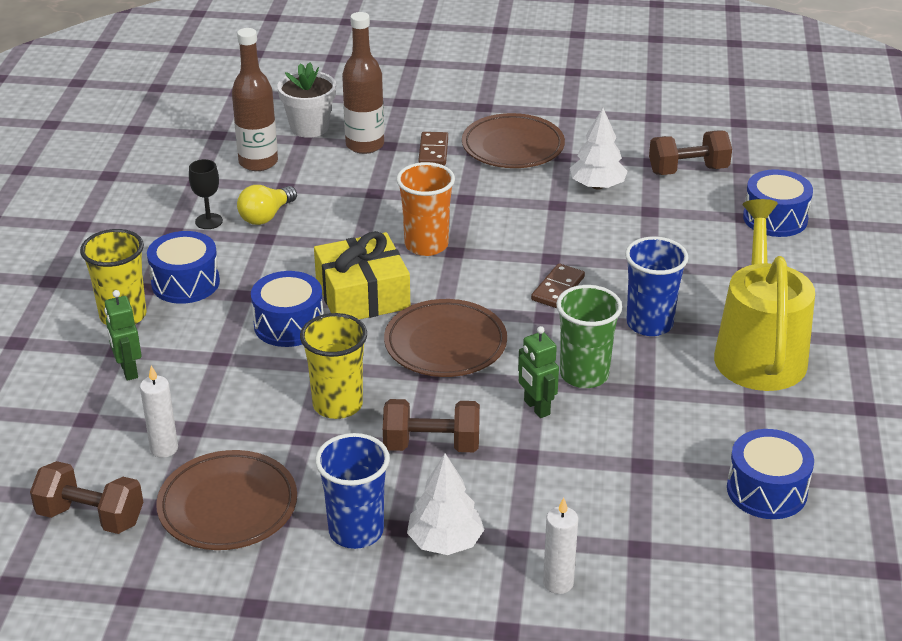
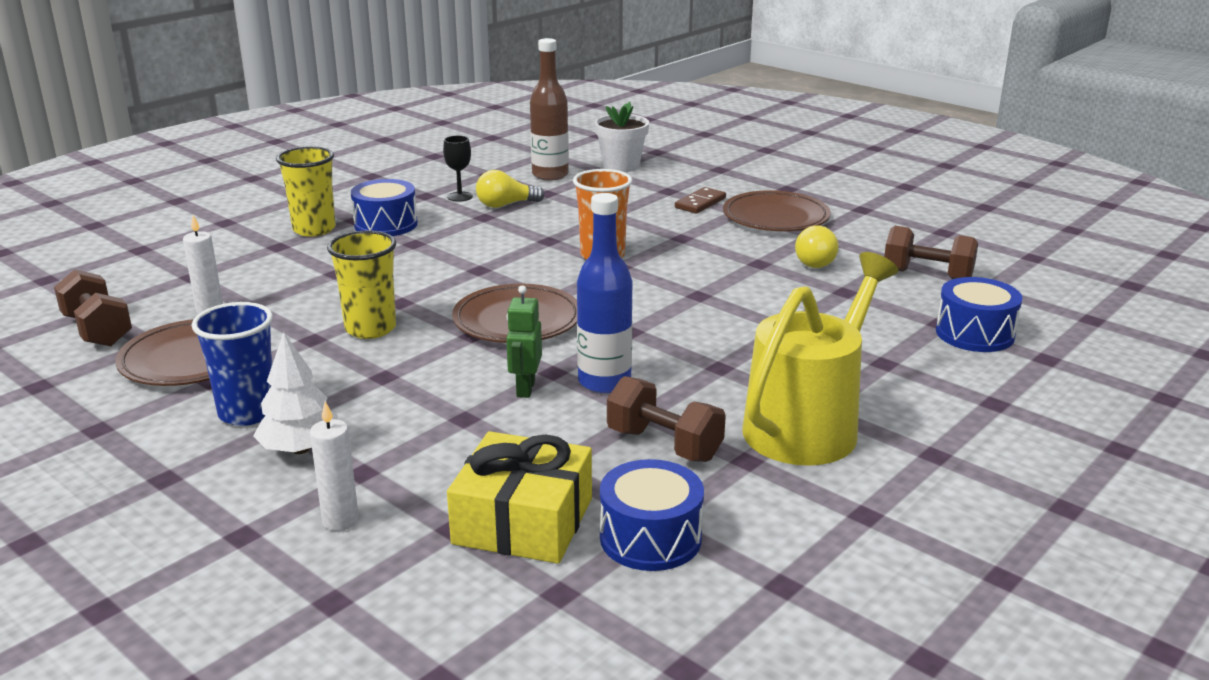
camera: 35 degrees right, 10 degrees down
green robot [104,290,142,381] -> none
blue drum [251,271,323,347] -> none
yellow gift [314,231,410,319] -> yellow gift moved to [447,431,592,564]
brown bottle [342,12,384,154] -> none
brown dumbbell [383,399,480,452] -> brown dumbbell moved to [607,376,726,462]
brown domino [531,263,585,308] -> none
green cup [556,285,622,388] -> blue bottle [577,193,632,393]
white tree [570,108,628,190] -> yellow light bulb [795,225,838,268]
blue cup [625,237,689,336] -> none

